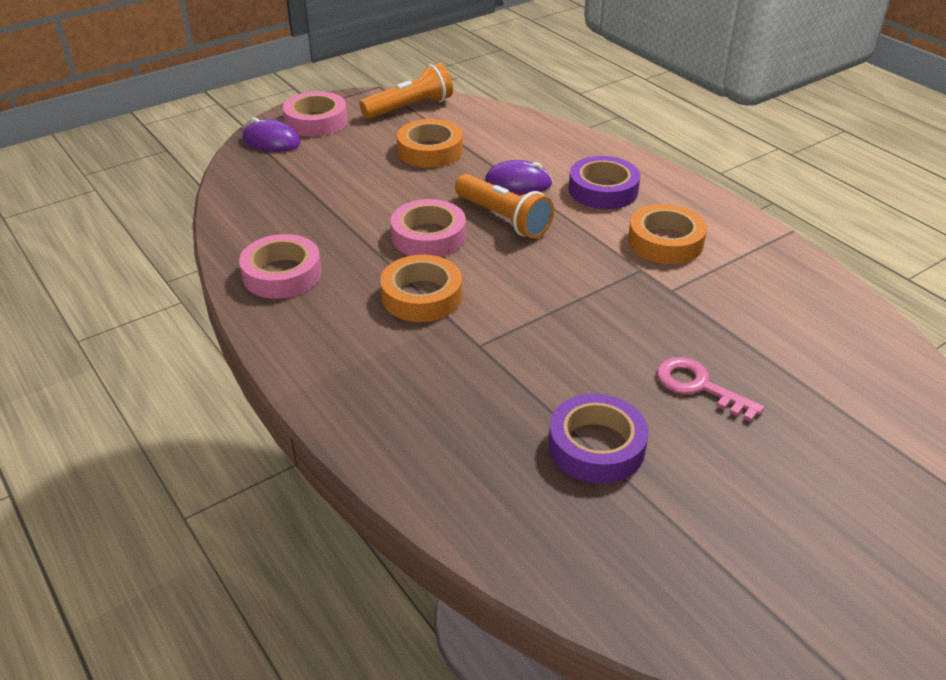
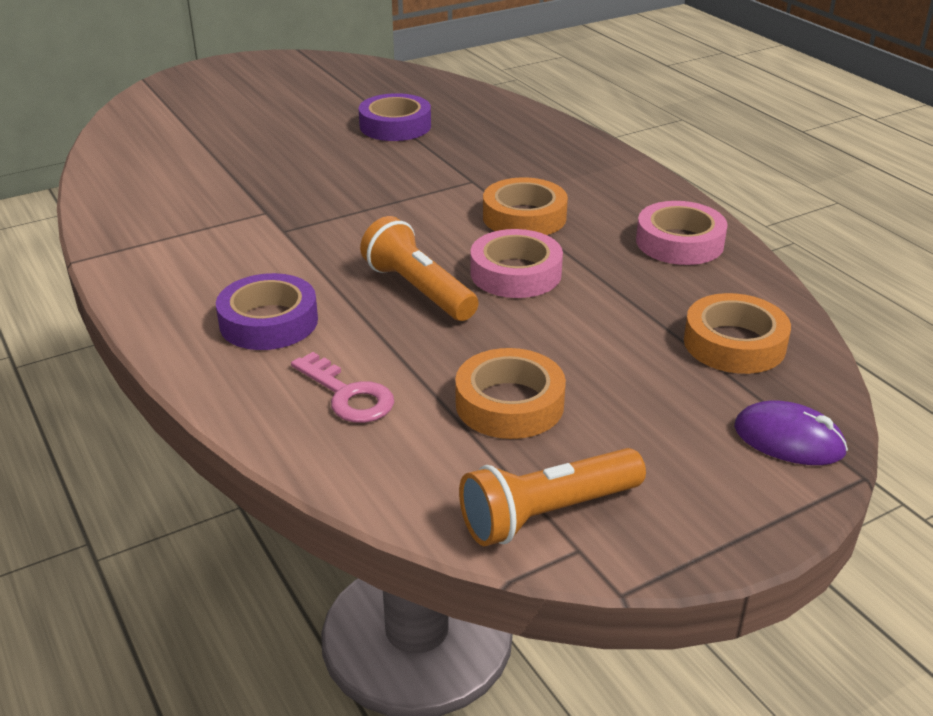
camera: 175 degrees left, 5 degrees down
pink tape [283,91,347,137] -> none
purple mouse [485,160,553,194] -> none
orange tape [628,204,707,264] -> orange tape moved to [684,293,791,374]
pink key [657,357,764,422] -> pink key moved to [291,352,394,423]

